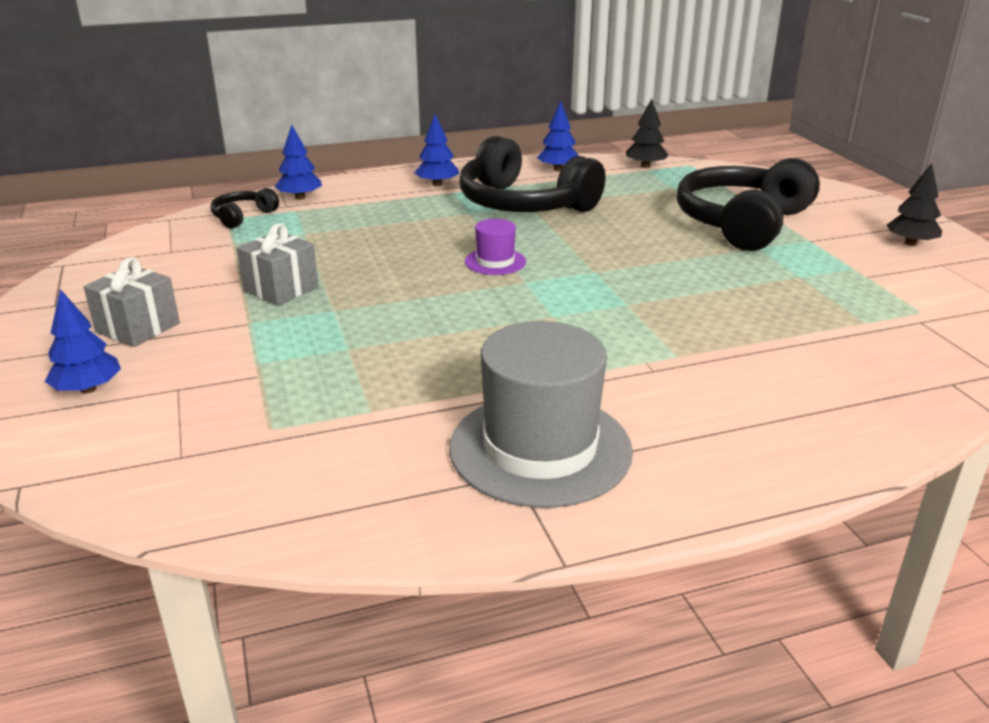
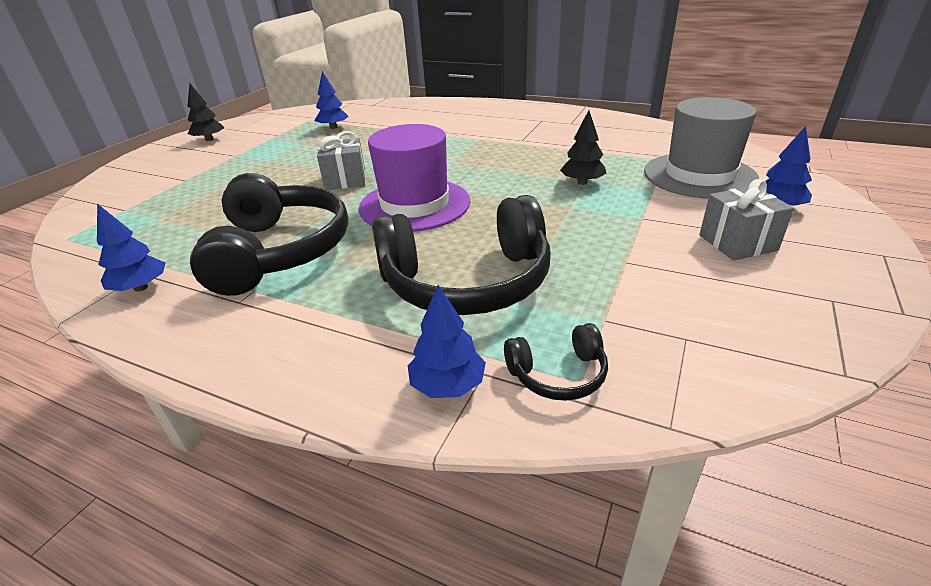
camera: 135 degrees left, 5 degrees up
grey gift [236,223,319,306] -> grey gift moved to [317,131,366,190]
blue tree [415,114,459,186] -> blue tree moved to [315,71,349,129]
grey hat [449,321,633,508] -> grey hat moved to [644,97,759,199]
purple hat [465,219,526,275] -> purple hat [359,124,470,232], size x2.09
black tree [626,98,668,168] -> black tree moved to [560,110,606,185]
black headphones [677,158,820,251] -> black headphones moved to [372,195,551,315]

